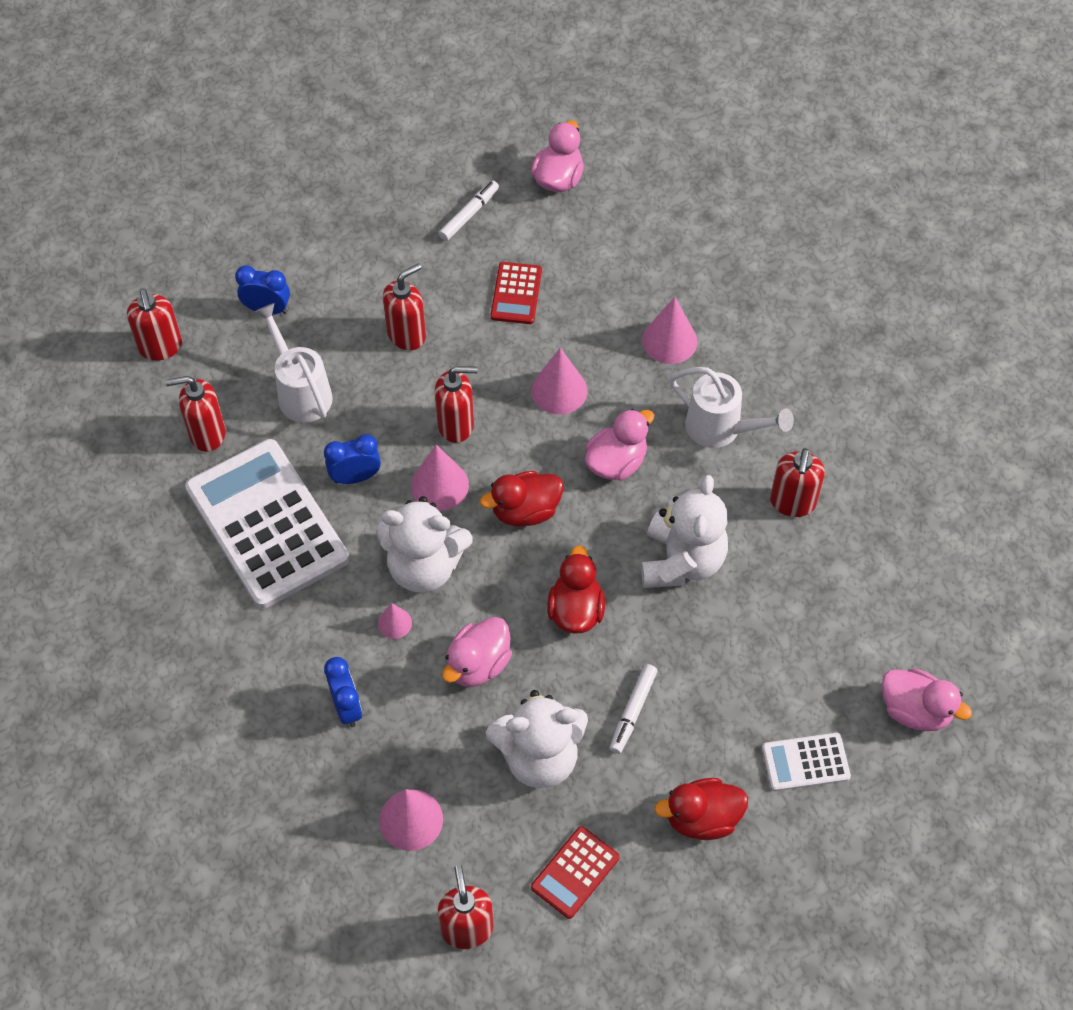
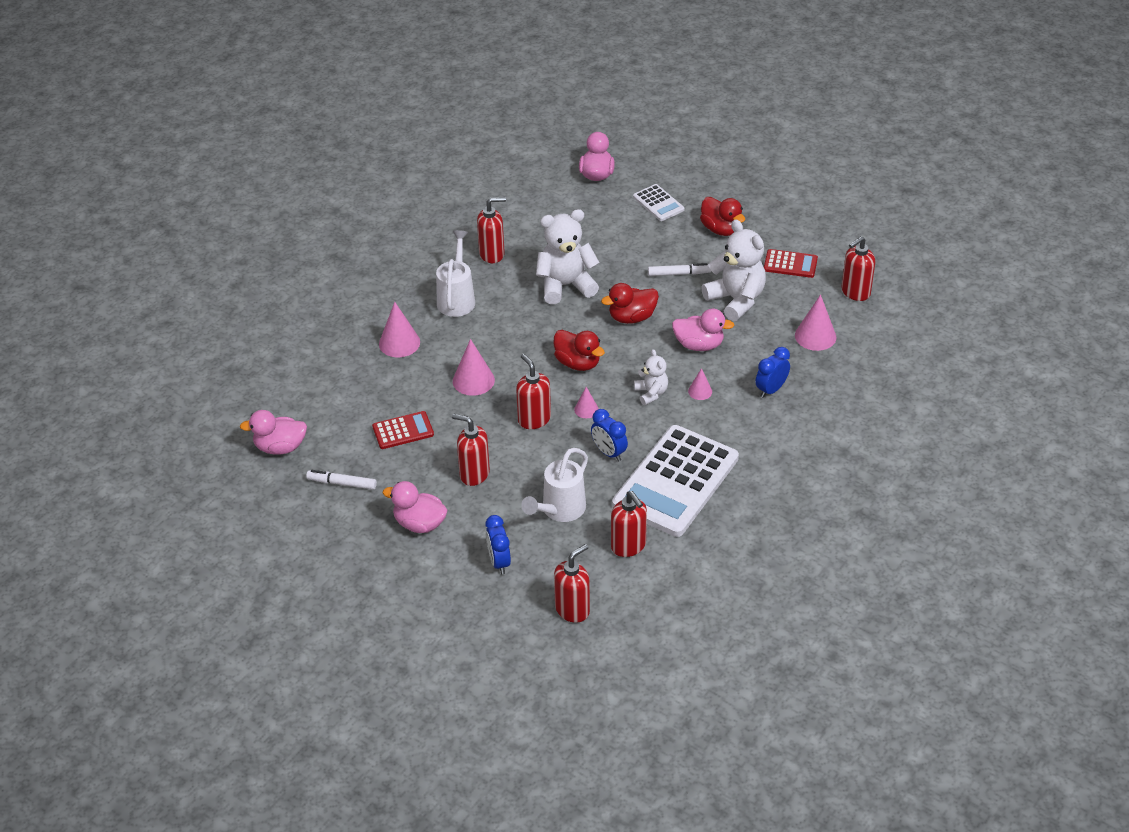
camera: 115 degrees left, 15 degrees down
white teddy bear [376,496,473,593] -> white teddy bear [634,349,668,405], size x0.54
pink cone [411,445,469,511] -> pink cone [574,387,598,418], size x0.56
pink duck [585,409,654,480] -> pink duck moved to [383,481,447,533]

